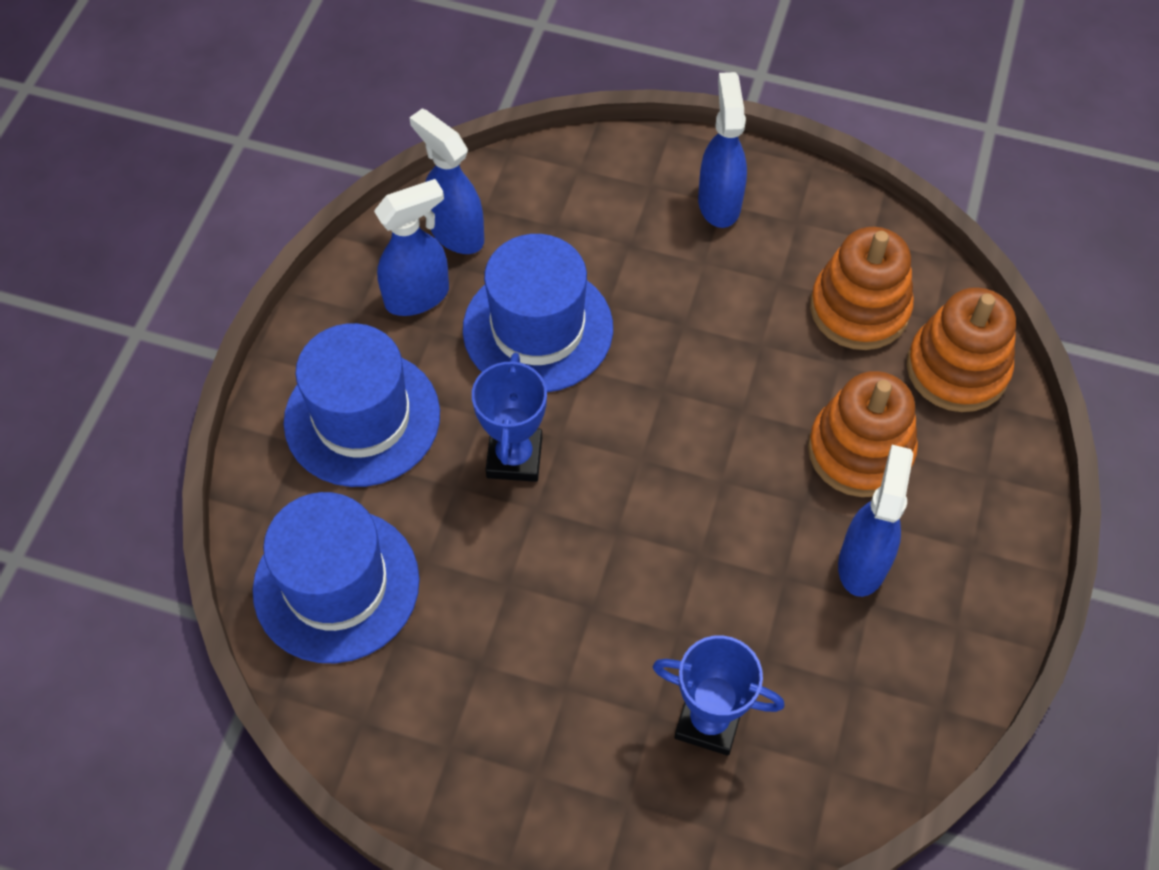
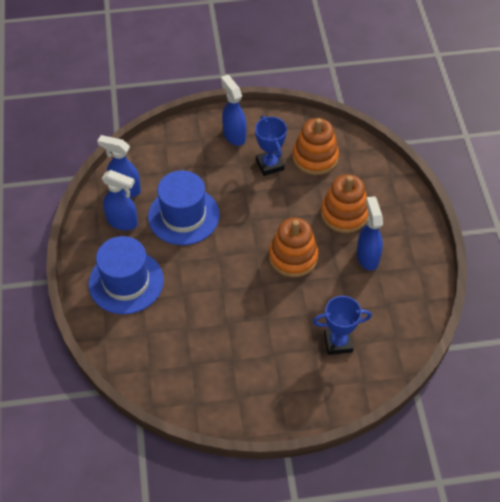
camera: 25 degrees left, 5 degrees down
blue hat [253,492,420,663] -> none
blue spray bottle [374,179,449,316] -> blue spray bottle turned 75 degrees clockwise [102,170,138,231]
blue trophy [472,353,547,482] -> blue trophy moved to [255,116,287,176]
orange stacking toy [907,287,1016,412] -> orange stacking toy moved to [269,218,318,277]

